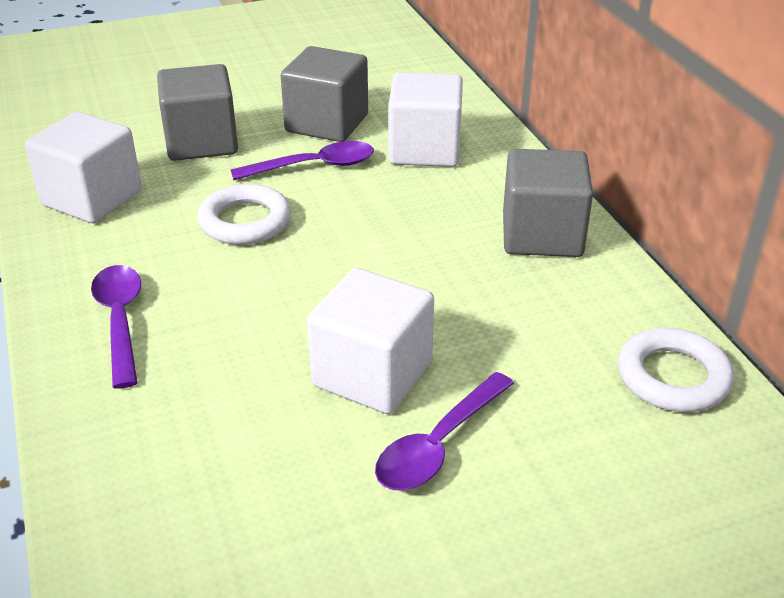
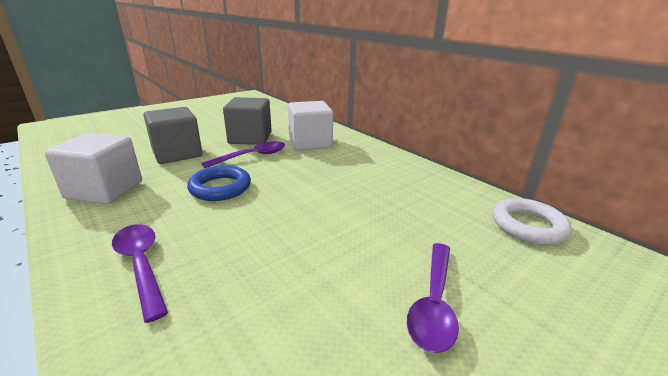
camera: 20 degrees left, 10 degrees down
white ring [198,184,291,245] -> blue ring [187,166,251,201]
white cube [307,268,434,414] -> none
grey cube [503,149,593,257] -> none

